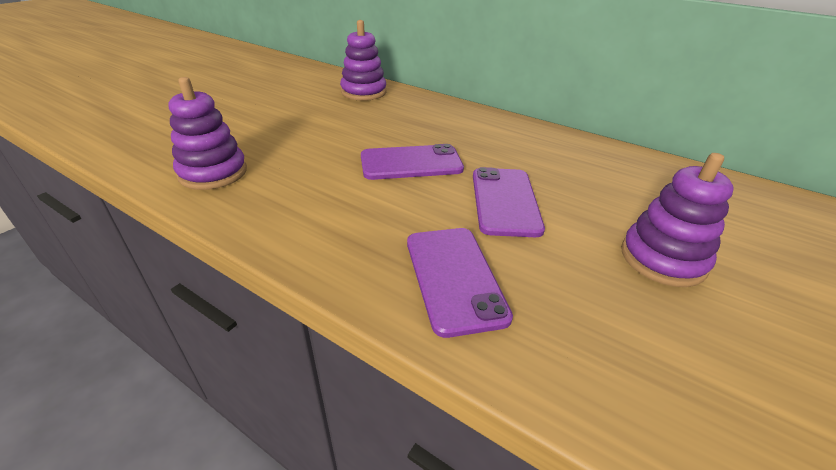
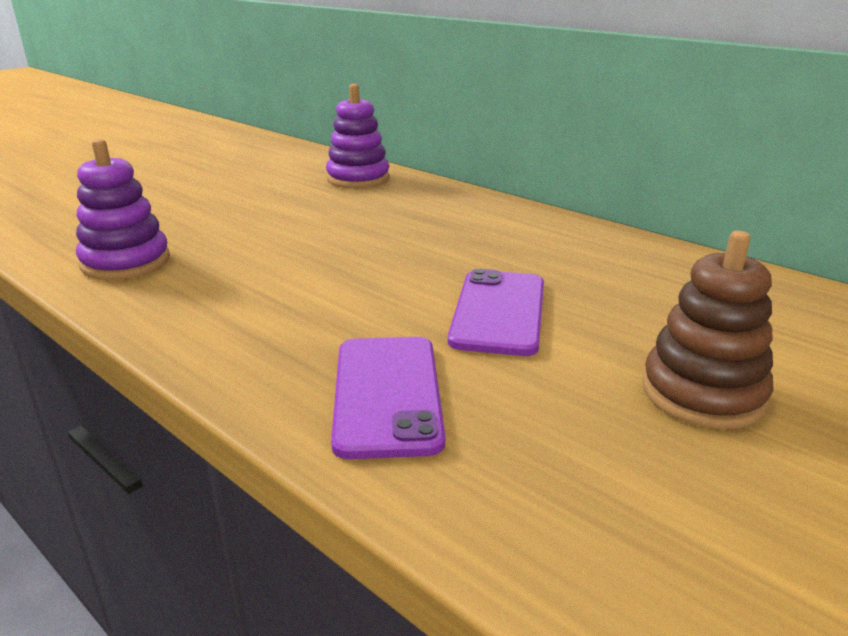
camera: 10 degrees right, 10 degrees down
purple phone [361,144,464,180] -> none
purple stacking toy [621,153,734,287] -> brown stacking toy [642,231,773,429]

